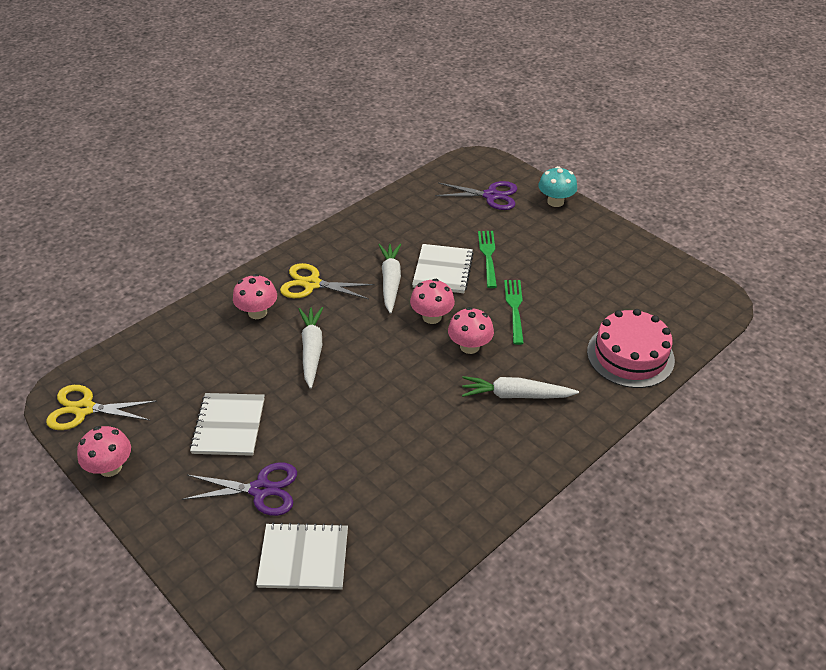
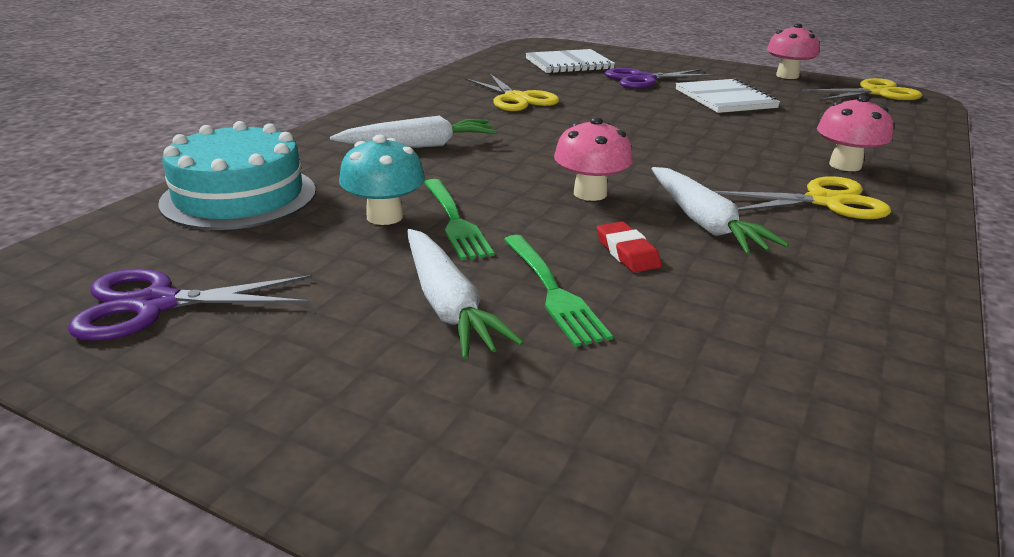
camera: 160 degrees right, 15 degrees down
white carrot [299,307,323,389] -> white carrot moved to [407,229,524,359]
white notebook [412,244,474,293] -> red eraser [597,221,661,273]
purple scissors [435,181,517,210] -> purple scissors moved to [68,268,312,341]
pink mushroom [448,307,494,354] -> none
turquoise mushroom [539,166,577,207] -> turquoise mushroom moved to [339,135,425,225]
pink cake [587,309,675,388] -> turquoise cake [158,121,316,230]
none -> yellow scissors [465,74,559,111]

